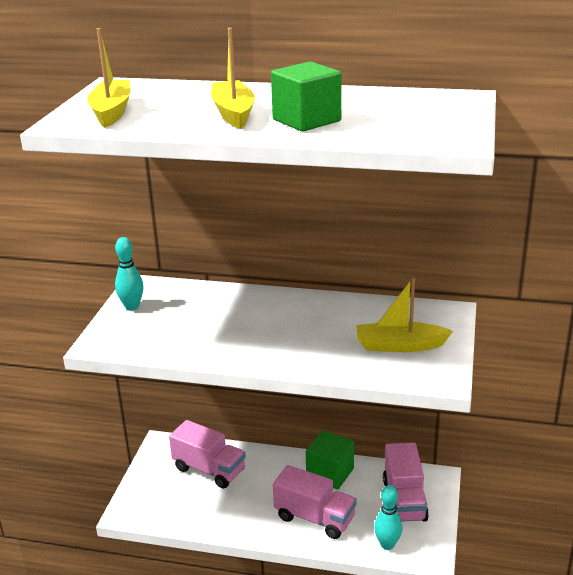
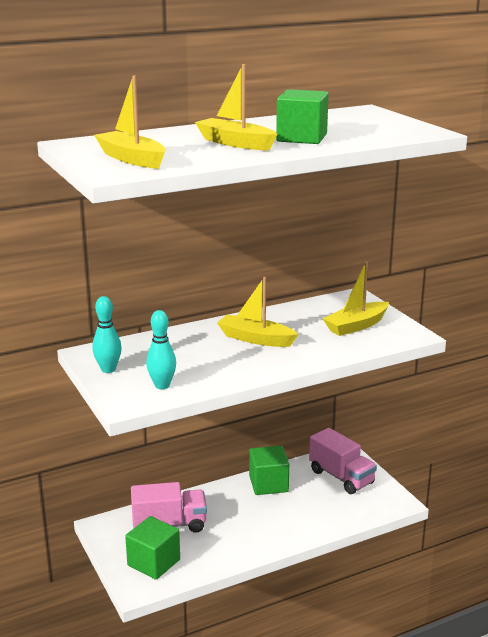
camera: 40 degrees left, 5 degrees down
pink truck [273,465,357,539] -> none
turquoise bowling pin [374,485,402,550] -> turquoise bowling pin moved to [146,310,176,389]
none -> green cube [125,516,180,580]
none -> yellow boat [217,277,298,347]

